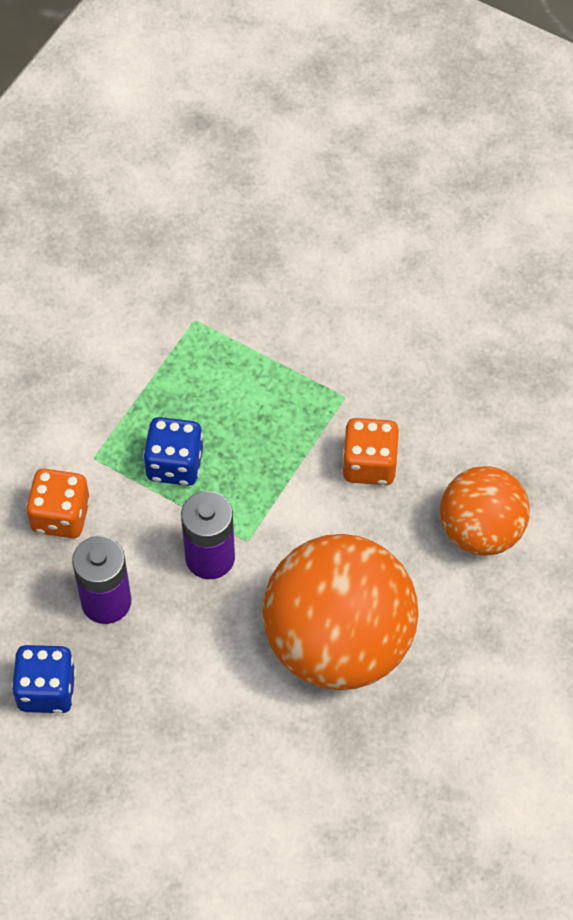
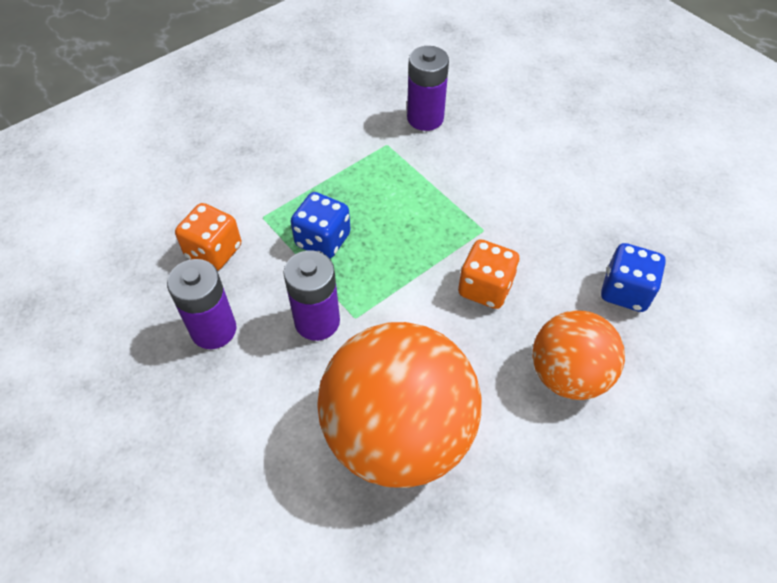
camera: 20 degrees right, 5 degrees down
blue dice [12,645,76,714] -> blue dice moved to [601,243,666,312]
none -> purple battery [407,46,449,131]

